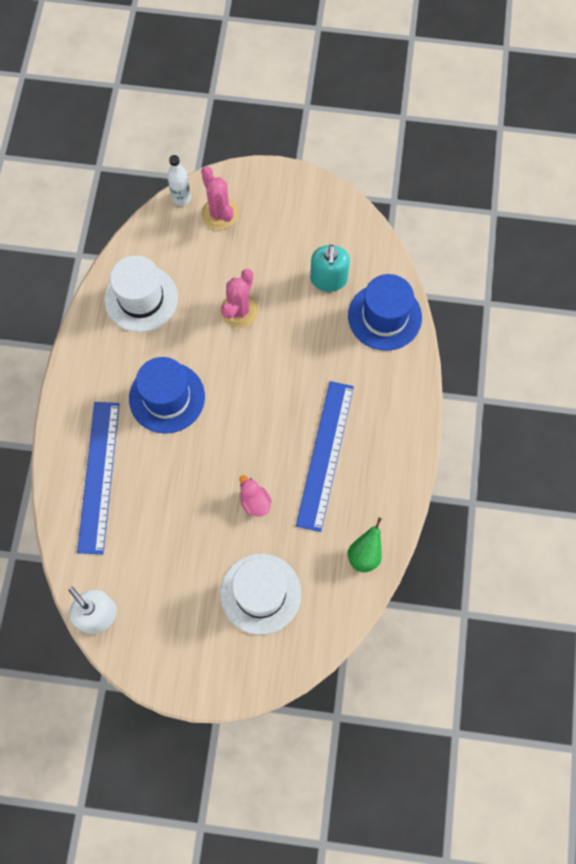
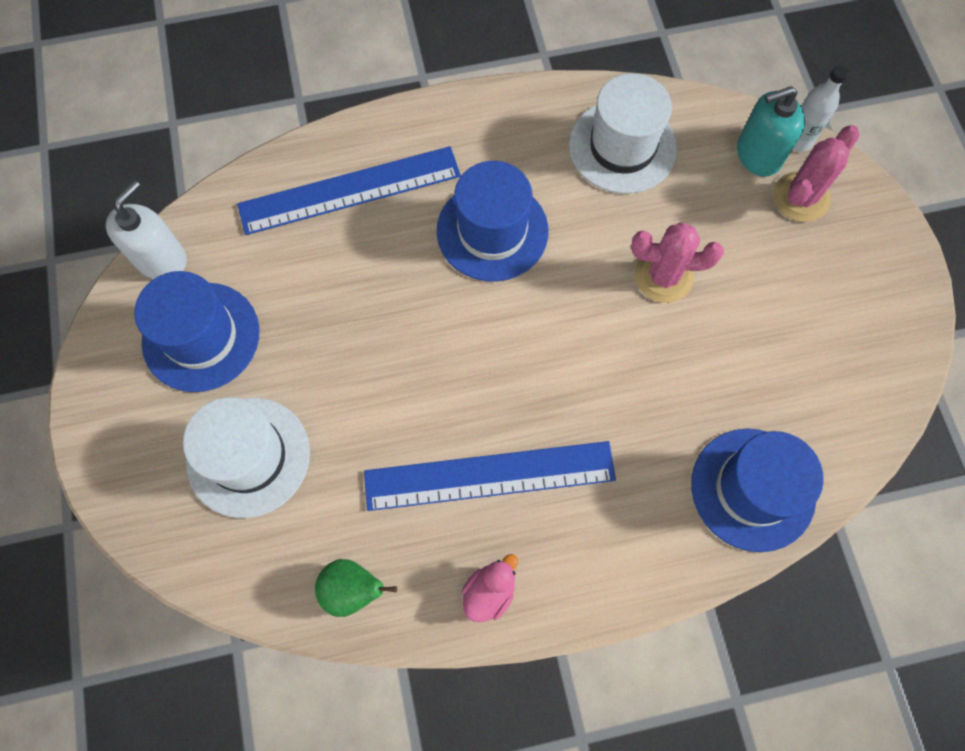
camera: 70 degrees right, 0 degrees up
pink duck [239,475,272,516] -> pink duck moved to [461,554,518,622]
turquoise soap dispenser [310,245,350,292] -> turquoise soap dispenser moved to [737,86,805,177]
none -> blue hat [134,271,259,392]

